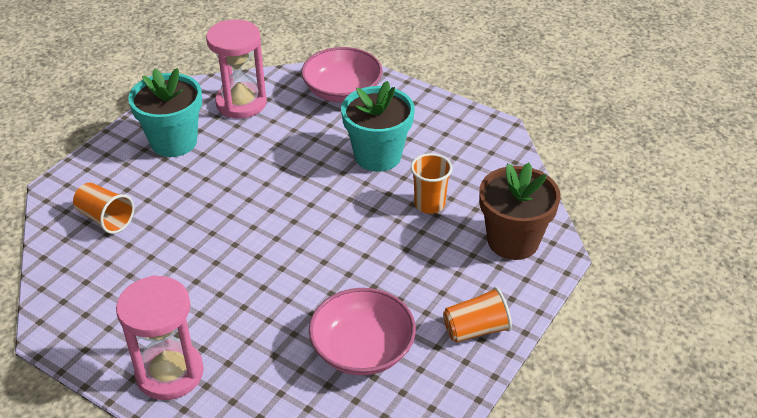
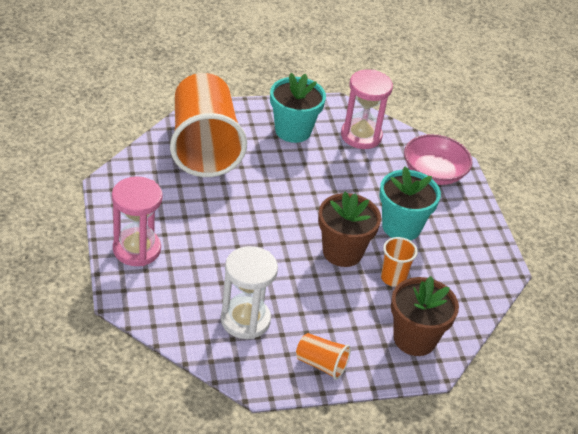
camera: 40 degrees right, 0 degrees up
orange cup [73,183,134,234] -> orange cup [170,73,247,177], size x2.41
pink bowl [309,288,416,375] -> white hourglass [221,246,278,339]
none -> brown flower pot [318,192,381,267]

